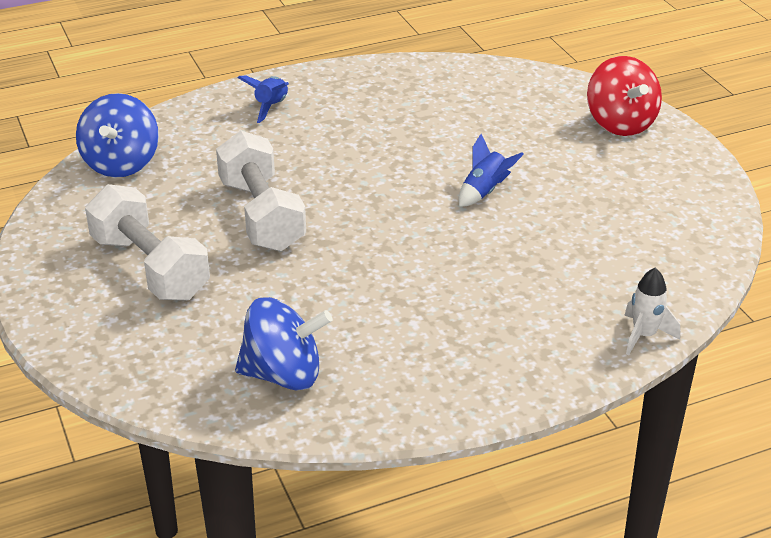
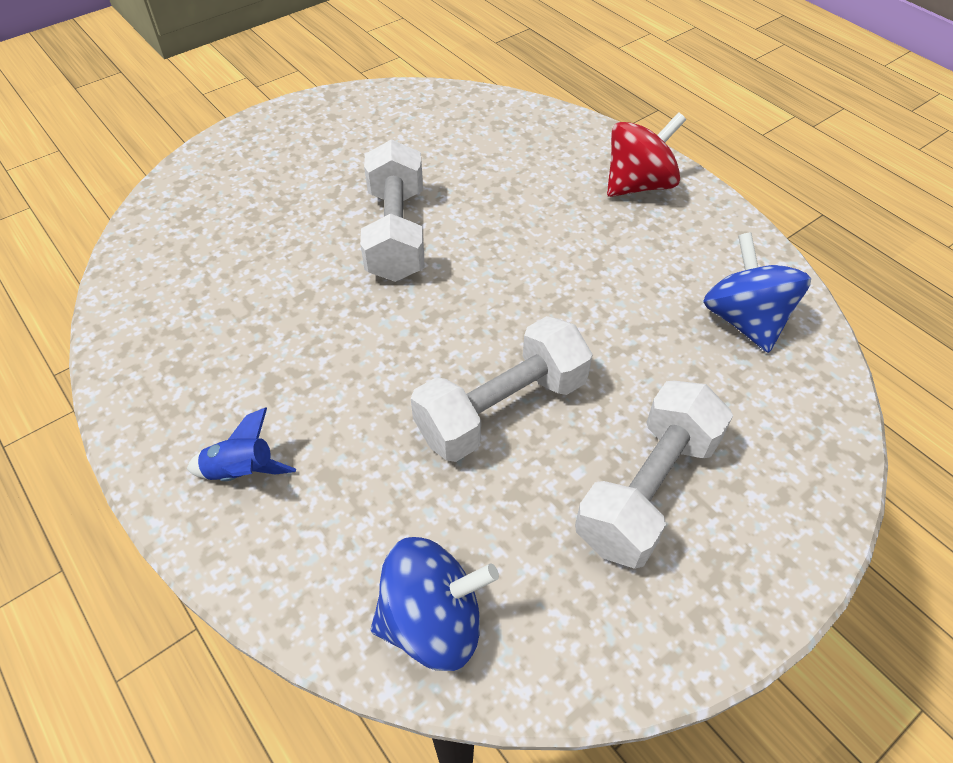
camera: 105 degrees left, 15 degrees up
blue rocket [458,134,524,207] -> white dumbbell [360,139,424,282]
red spinning top [587,56,662,136] -> red spinning top moved to [607,112,686,197]
white rocket [624,267,680,356] -> none

